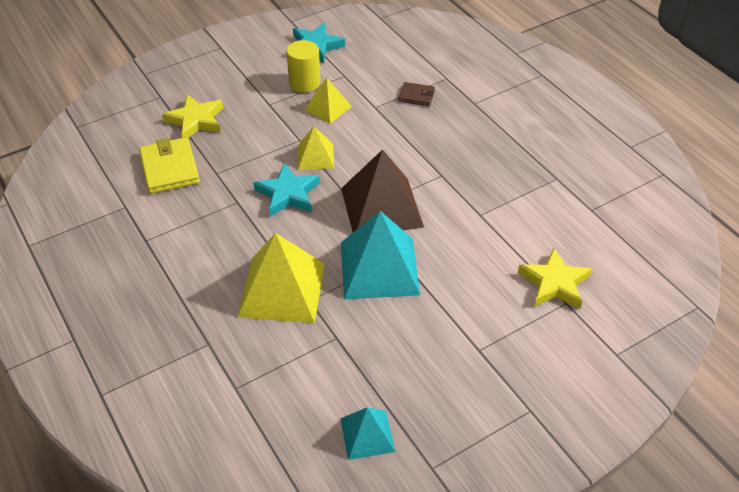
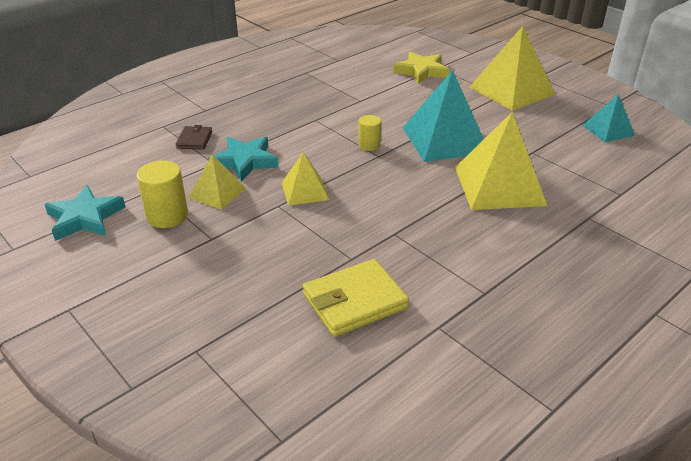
camera: 100 degrees left, 10 degrees down
yellow star [162,94,223,138] -> none
turquoise star [253,163,320,217] -> turquoise star moved to [208,136,279,182]
brown pyramid [341,149,424,232] -> yellow cylinder [358,115,381,151]
none -> yellow pyramid [470,26,555,111]

